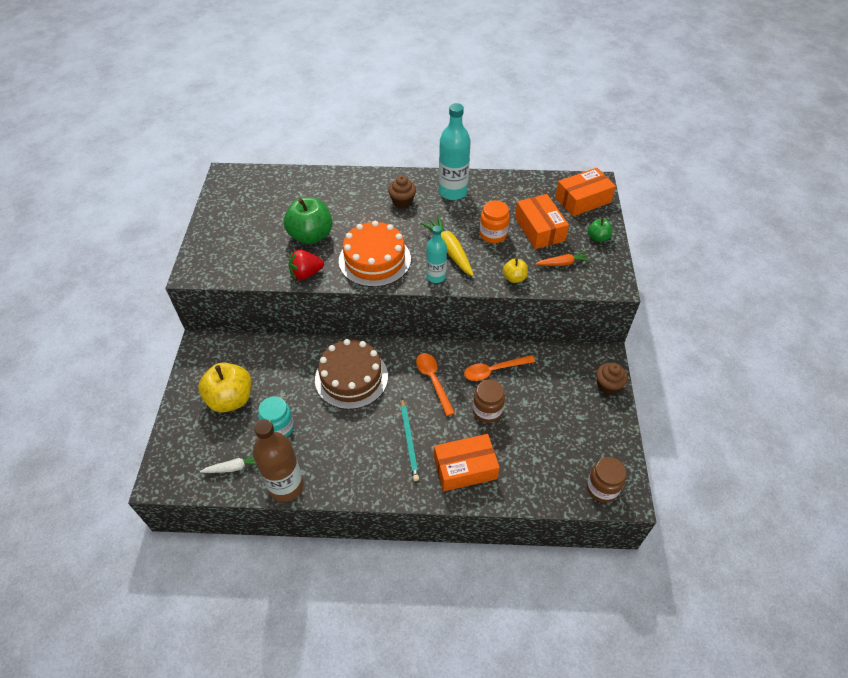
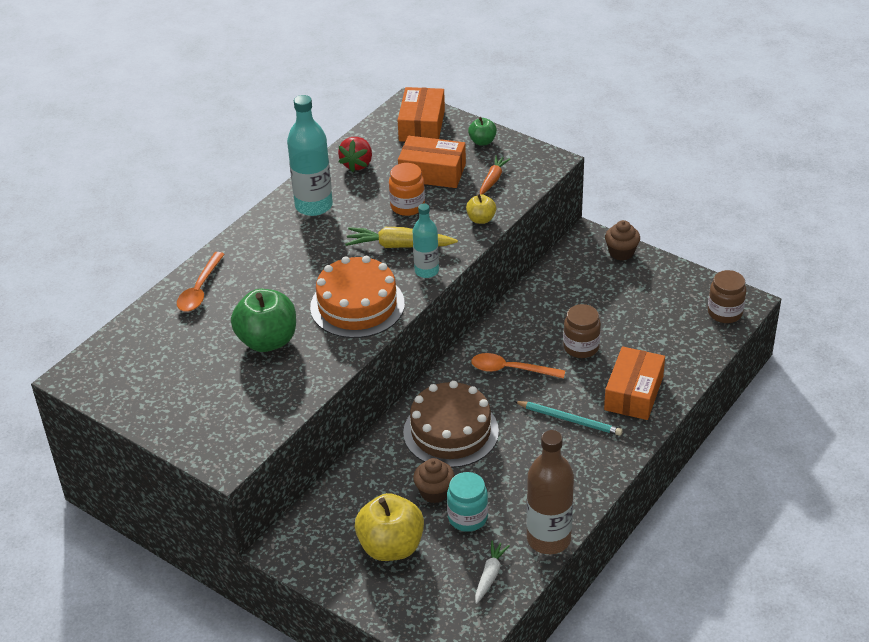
camera: 55 degrees left, 10 degrees down
red strawberry [289,250,324,280] -> red strawberry moved to [338,137,372,172]
brown cupcake [388,176,416,208] -> brown cupcake moved to [413,458,455,503]
orange spoon [464,355,535,381] -> orange spoon moved to [177,252,225,312]

